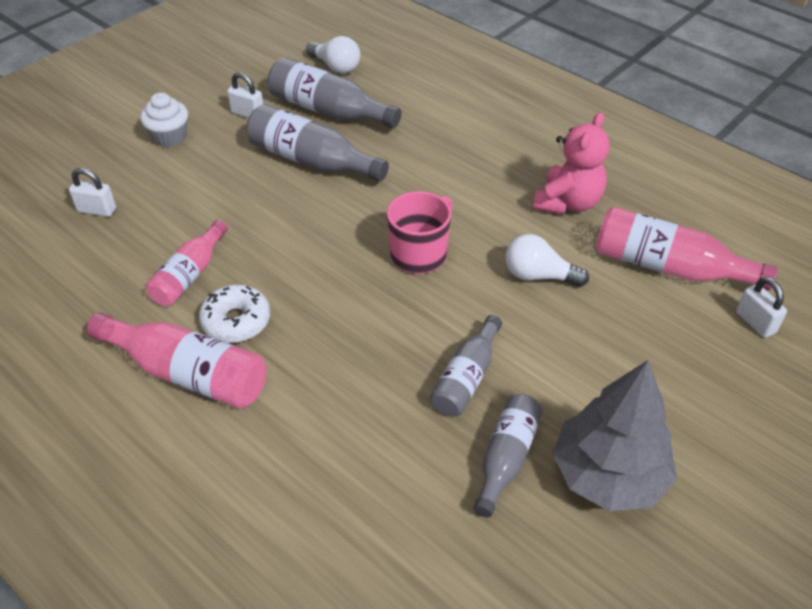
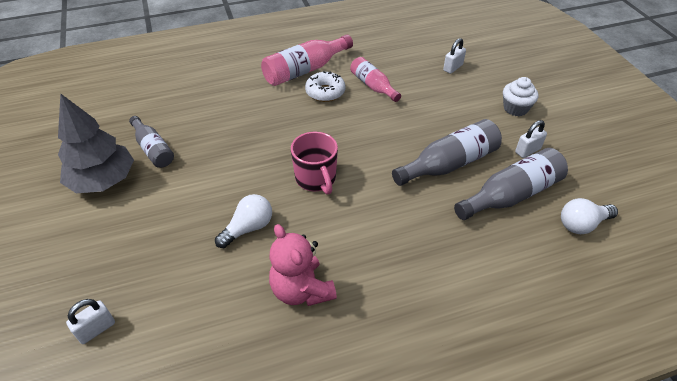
camera: 120 degrees right, 0 degrees up
grey bottle [430,315,502,417] -> none
pink bottle [596,207,778,291] -> none
white padlock [736,277,787,338] -> white padlock turned 45 degrees counterclockwise [66,299,115,344]

